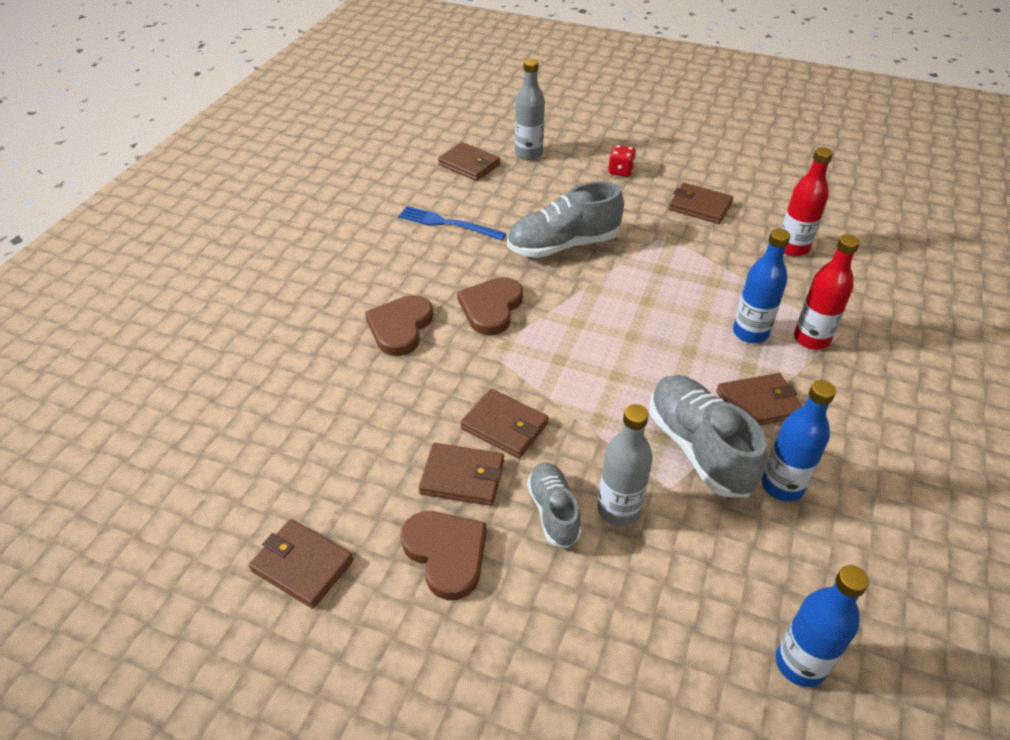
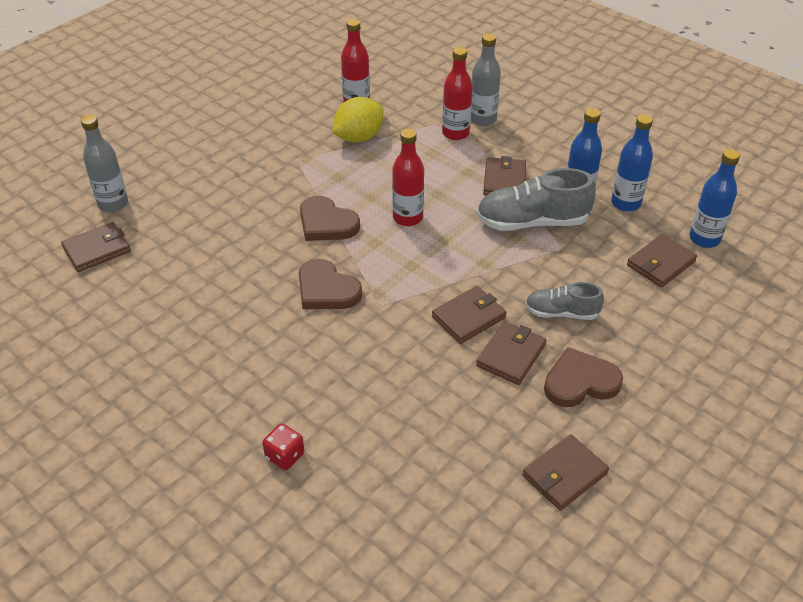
camera: 70 degrees left, 0 degrees up
brown heart [365,295,433,356] -> brown heart moved to [300,196,360,241]
blue fork [398,206,507,240] -> none
grey shoe [507,181,624,258] -> none
grey bottle [597,404,653,526] -> grey bottle moved to [471,33,501,126]
red dice [608,145,636,177] -> red dice moved to [262,423,304,470]
brown wallet [669,183,733,224] -> brown wallet moved to [627,234,697,288]
blue bottle [733,229,790,343] -> blue bottle moved to [611,114,653,211]
none -> yellow lemon [332,97,383,143]
none -> red bottle [392,129,424,226]

